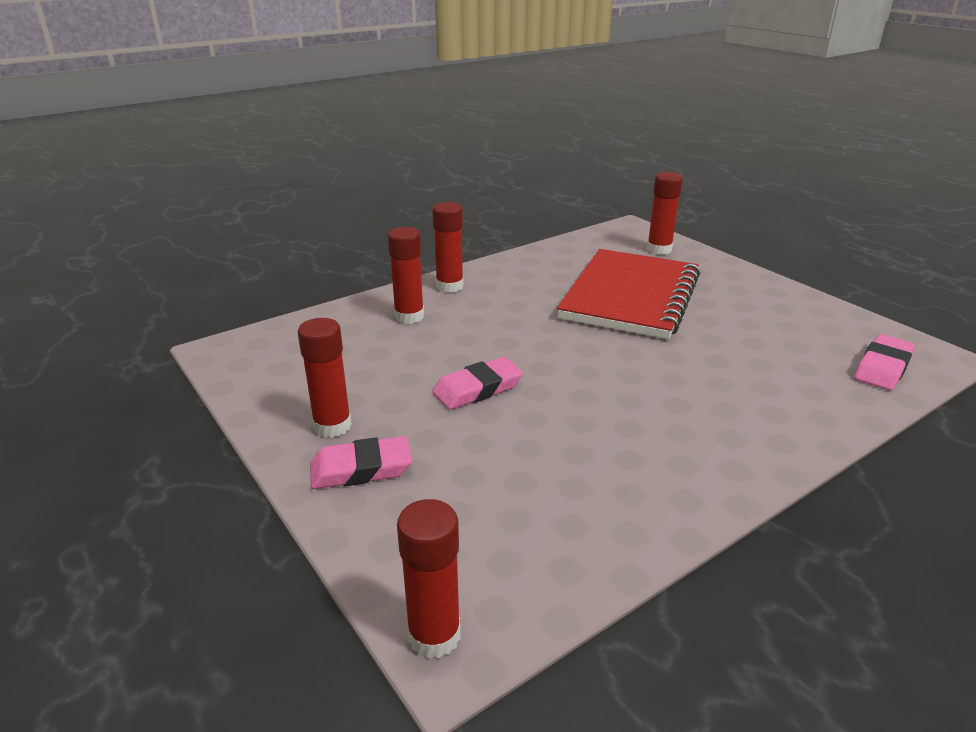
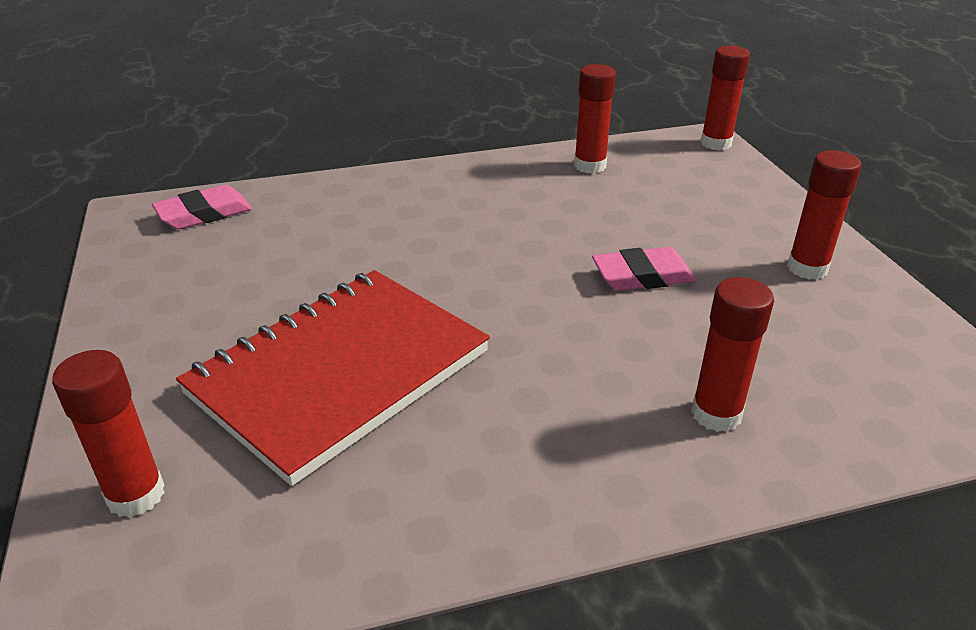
camera: 160 degrees left, 5 degrees up
pink eraser [310,436,412,489] -> none
red glue stick [432,202,463,293] -> red glue stick moved to [574,64,616,174]

